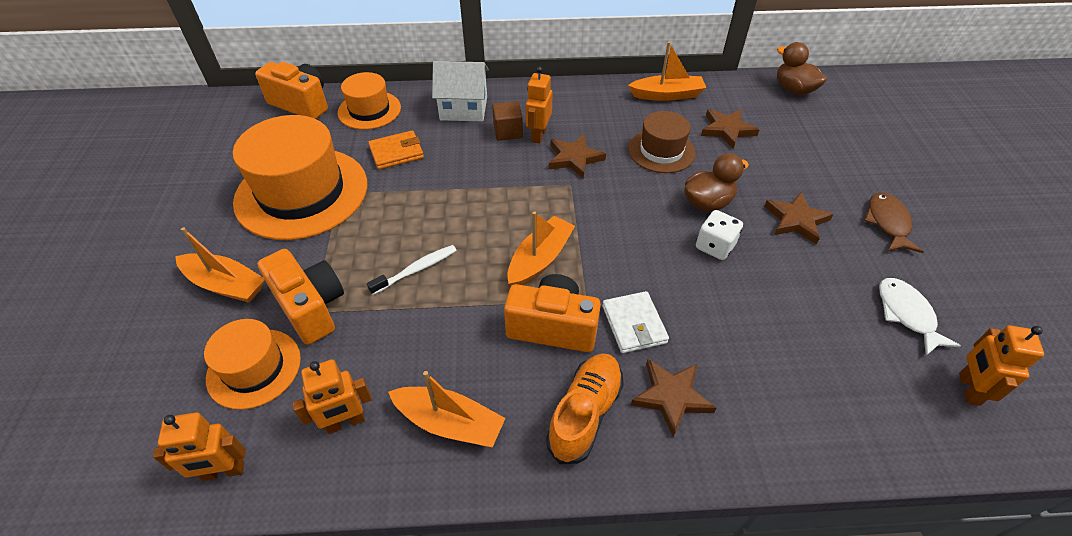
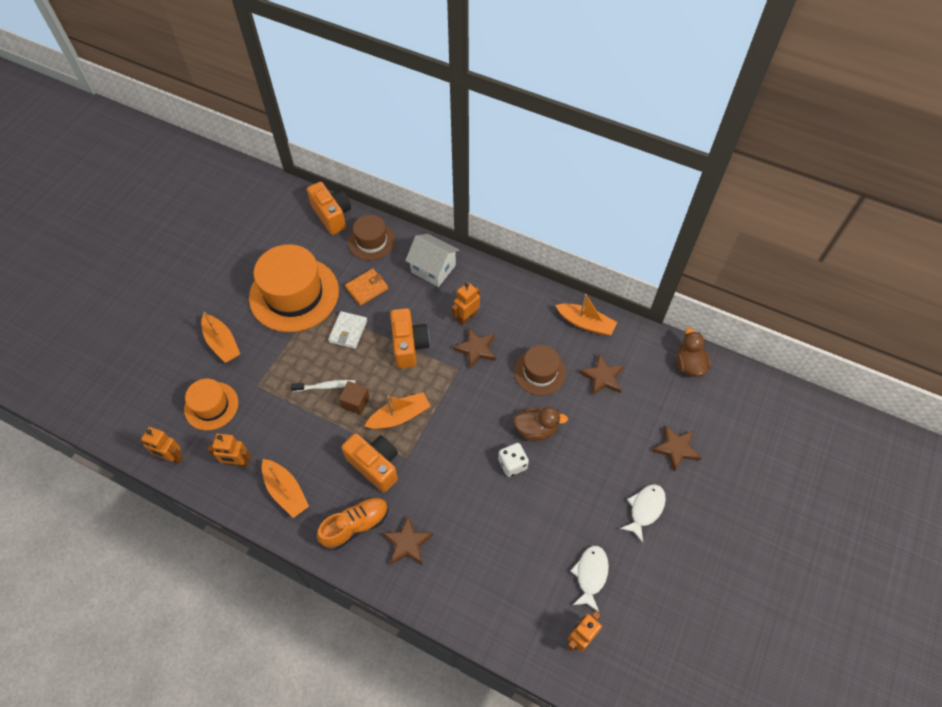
camera: 30 degrees right, 10 degrees up
orange camera [257,249,344,345] -> orange camera moved to [390,308,430,369]
orange hat [338,72,401,130] -> brown hat [348,215,395,260]
orange wallet [368,131,424,170] -> orange wallet turned 45 degrees counterclockwise [345,268,388,306]
brown cube [492,101,523,141] -> brown cube moved to [339,381,370,415]
white wallet [602,291,669,353] -> white wallet moved to [328,311,367,349]
brown star [764,192,834,245] -> brown star moved to [652,425,701,472]
brown fish [864,192,924,253] -> white fish [620,484,666,543]

